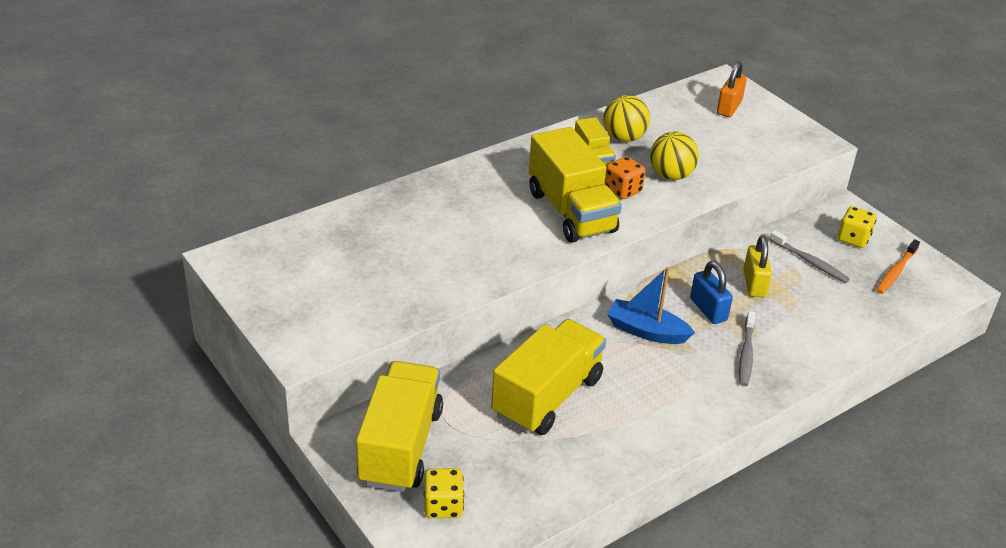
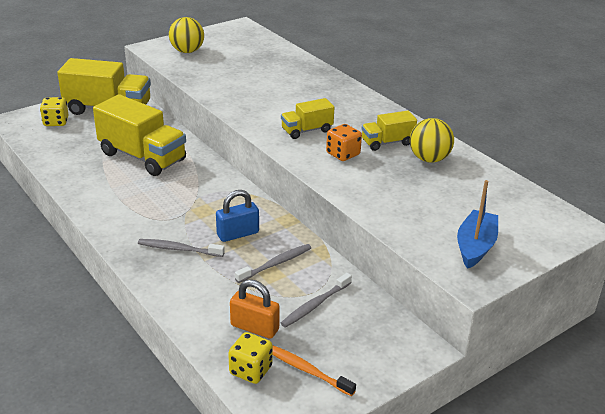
camera: 90 degrees right, 5 degrees down
yellow truck [529,127,622,243] -> yellow truck [281,98,334,139], size x0.53
blue boat [607,267,695,344] -> blue boat moved to [457,180,498,269]
yellow ball [650,131,699,180] -> yellow ball moved to [169,17,204,53]
orange padlock [717,61,747,117] -> orange padlock moved to [230,279,280,339]
yellow padlock [743,236,772,297] -> grey toothbrush [235,244,311,283]
yellow dice [838,206,876,248] -> yellow dice moved to [228,332,273,384]

